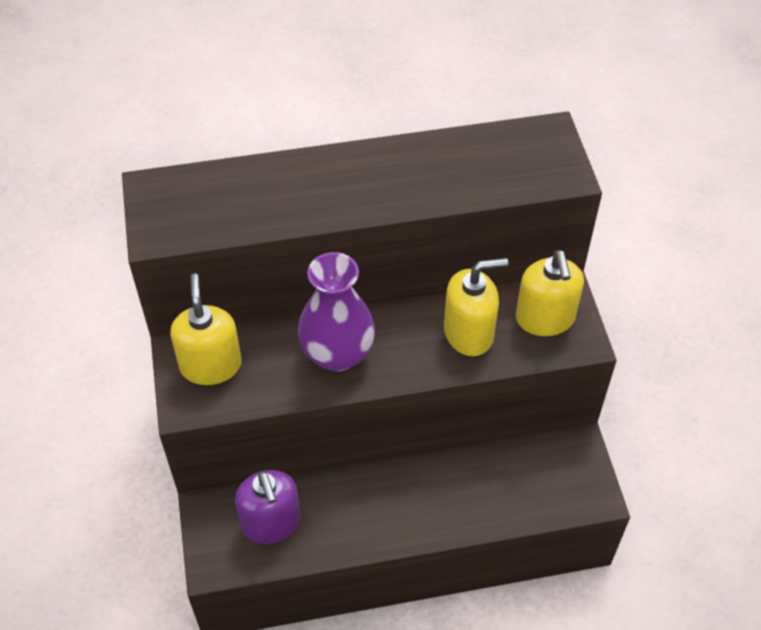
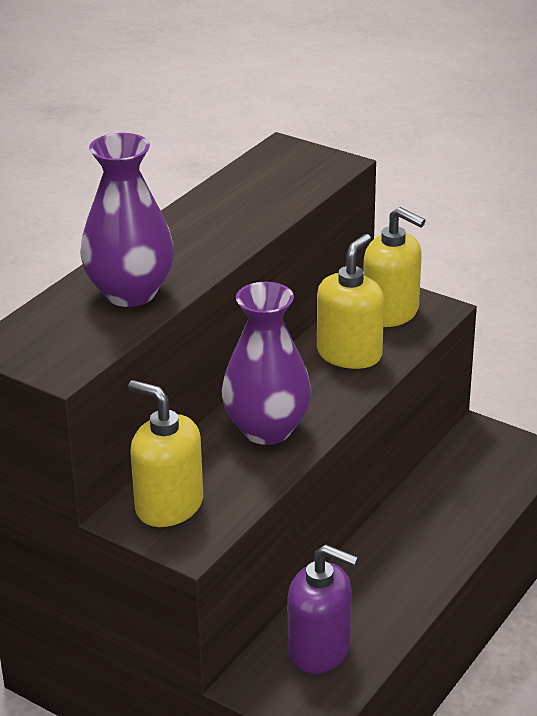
camera: 45 degrees left, 20 degrees down
none -> purple vase [80,133,174,307]

